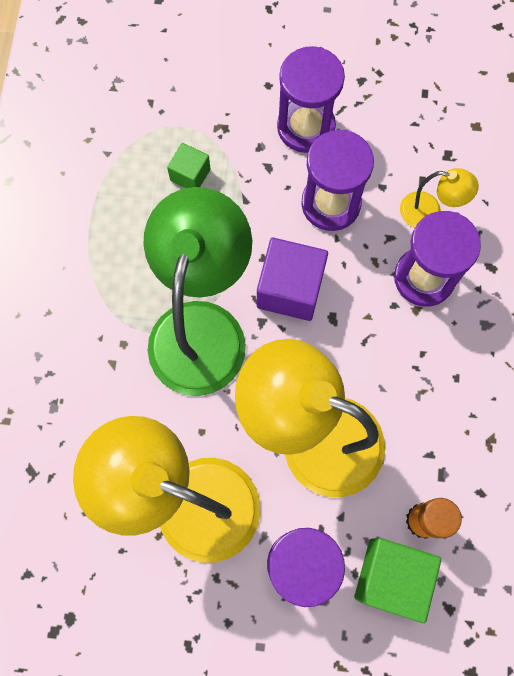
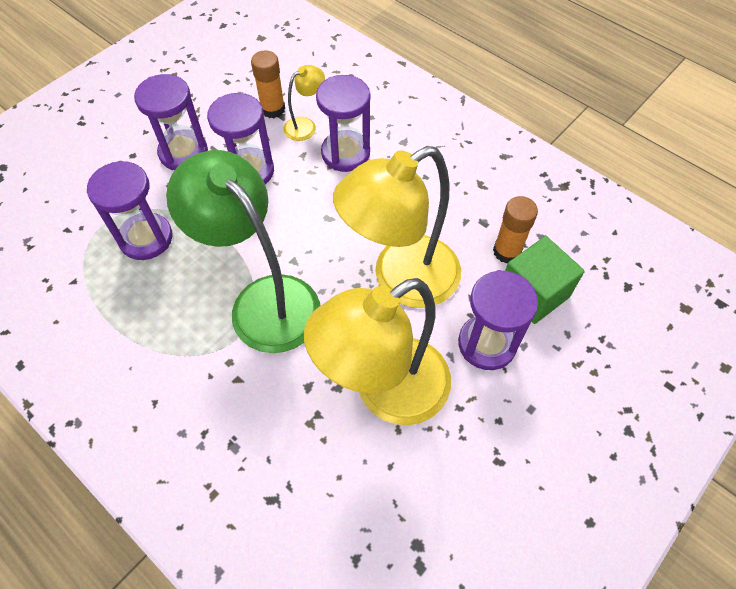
camera: 55 degrees left, 15 degrees down
green cube [167,143,210,188] -> purple hourglass [87,161,173,260]
purple cube [257,238,328,321] -> none
none -> orange glue stick [251,50,285,118]

